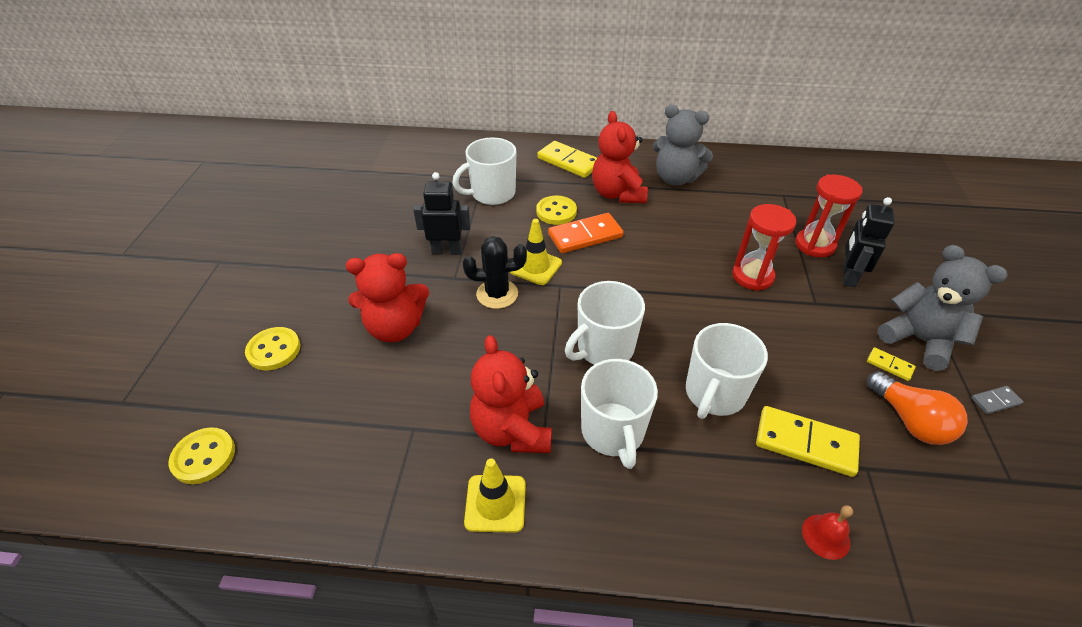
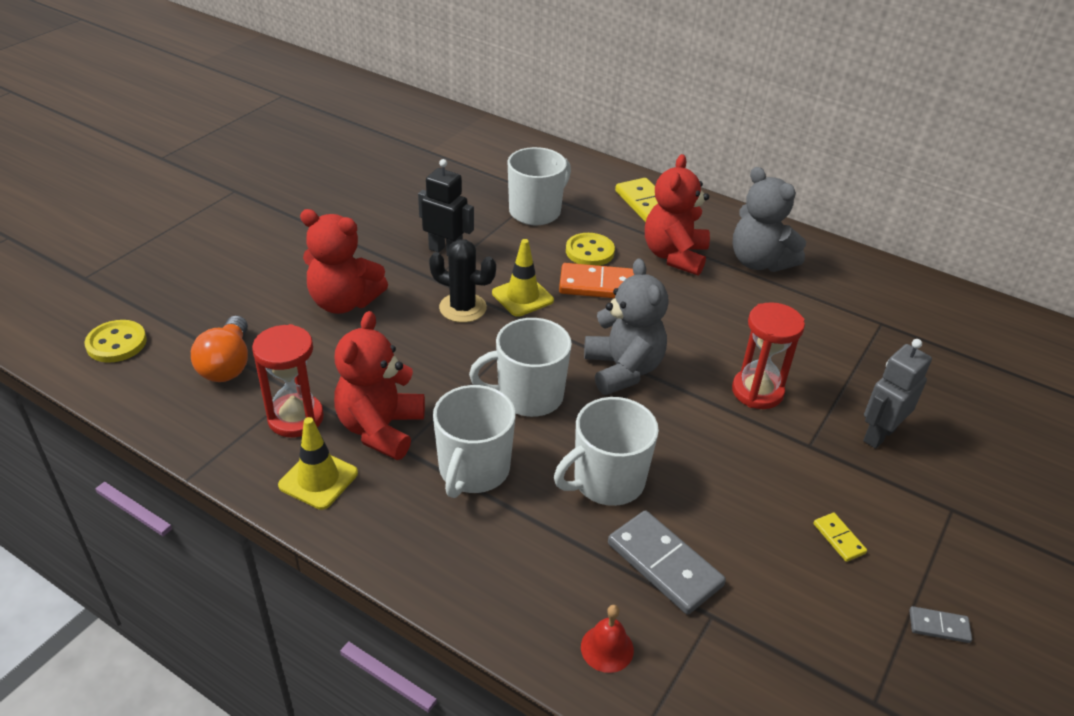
camera: 25 degrees right, 5 degrees down
yellow button [245,327,300,370] -> none
white mug [453,137,516,205] -> white mug turned 135 degrees clockwise [508,147,571,225]
yellow domino [756,406,860,477] -> grey domino [608,510,726,615]
red hourglass [795,175,863,257] -> red hourglass moved to [252,324,324,437]
black robot [843,197,895,288] -> grey robot [863,339,932,449]
orange light bulb [867,371,968,445] -> orange light bulb moved to [191,316,248,382]
grey teddy bear [877,245,1008,371] -> grey teddy bear moved to [584,258,668,395]

